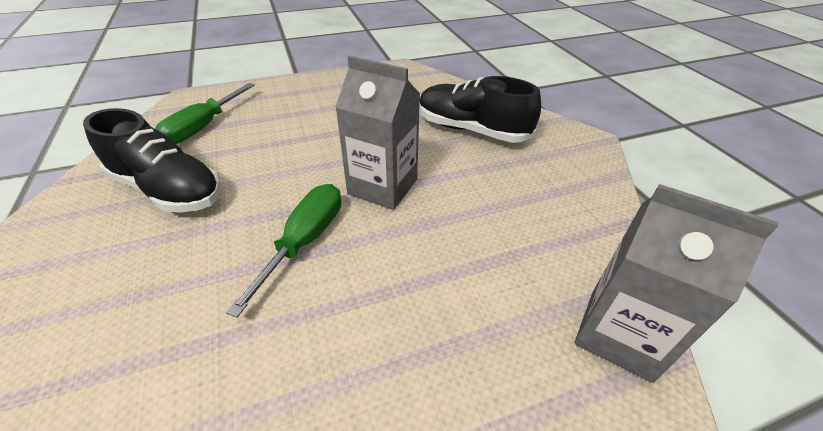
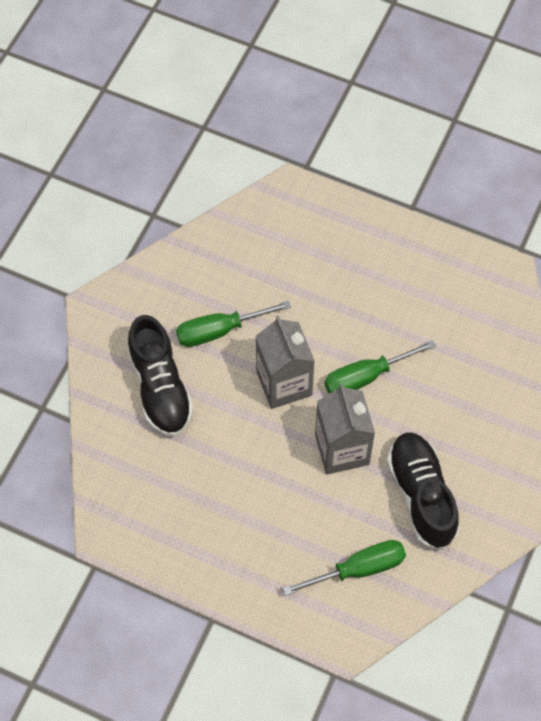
camera: 135 degrees left, 20 degrees up
grey carton [575,184,778,383] -> grey carton moved to [315,384,375,475]
none -> green screwdriver [176,301,291,347]

